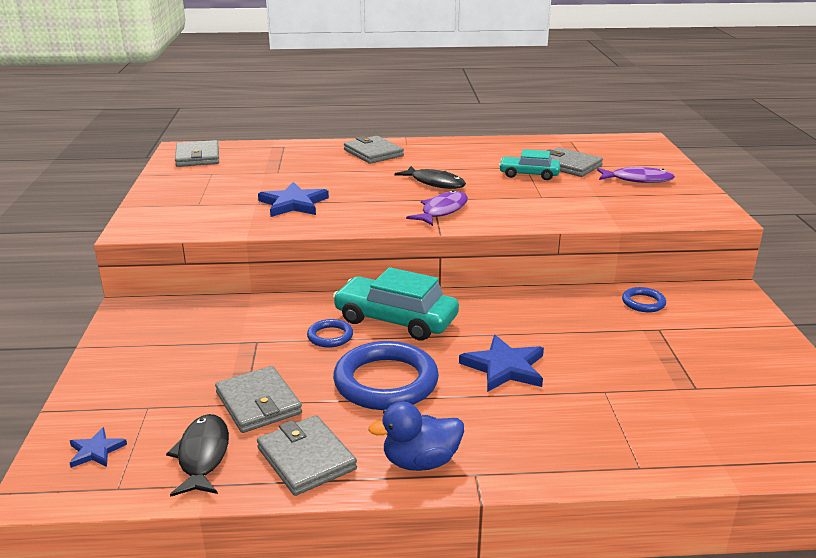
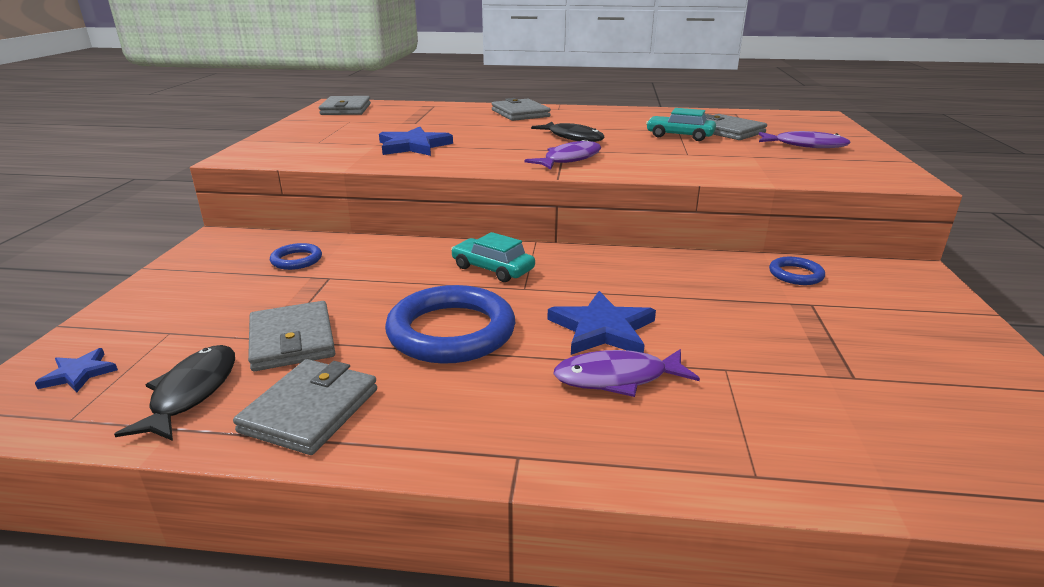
camera: 10 degrees right, 0 degrees up
grey wallet [257,415,357,496] -> grey wallet turned 45 degrees clockwise [233,359,377,455]
blue ring [307,319,353,348] -> blue ring moved to [270,243,322,270]
turquoise car [333,267,459,341] -> turquoise car [451,232,535,282], size x0.61
blue duck [368,401,464,471] -> none
none -> purple fish [553,349,700,397]

